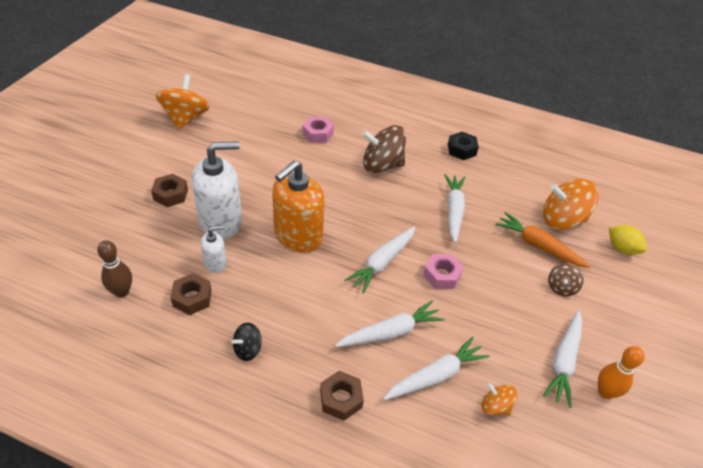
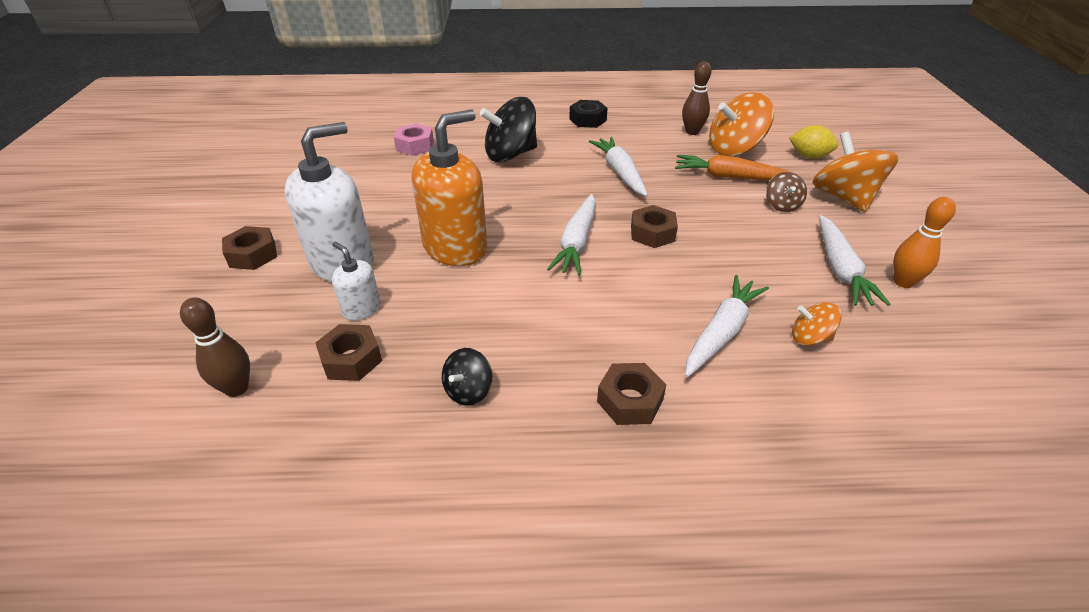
camera: 20 degrees left, 5 degrees down
orange spinning top [156,74,210,130] -> orange spinning top moved to [812,132,899,212]
white soap dispenser [201,225,227,273] -> white soap dispenser turned 90 degrees counterclockwise [332,242,381,321]
orange soap dispenser [272,160,325,253] -> orange soap dispenser turned 150 degrees counterclockwise [412,110,487,266]
white carrot [335,301,445,347] -> none
brown spinning top [362,125,406,173] -> black spinning top [480,97,537,162]
pink nut [423,254,464,289] -> brown nut [631,205,678,248]
none -> brown bowling pin [682,61,712,135]

